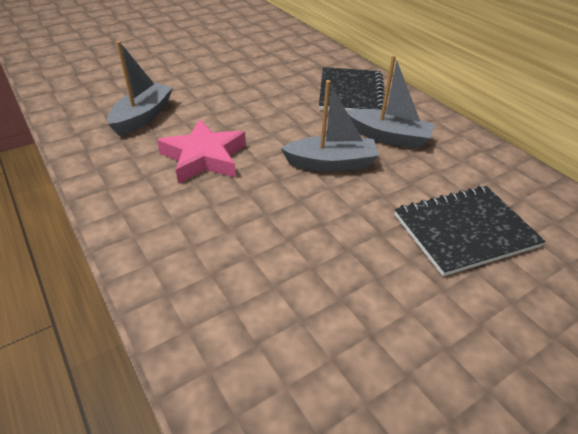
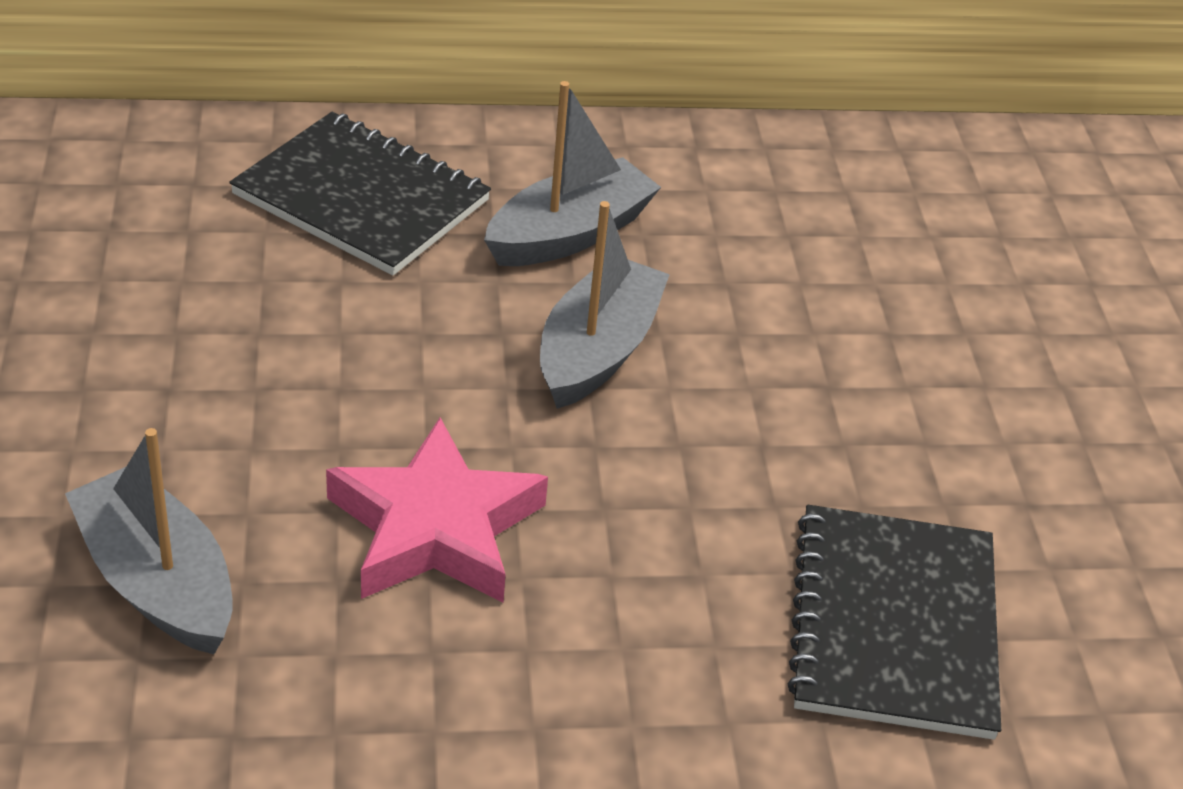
camera: 65 degrees left, 0 degrees up
black notebook [394,186,545,276] -> black notebook moved to [788,505,1001,740]

